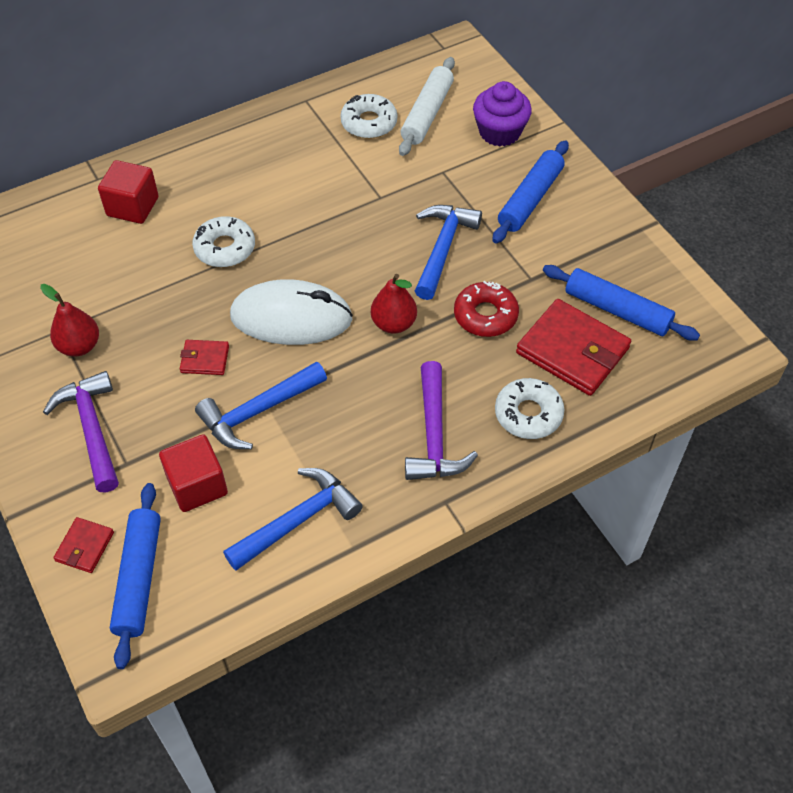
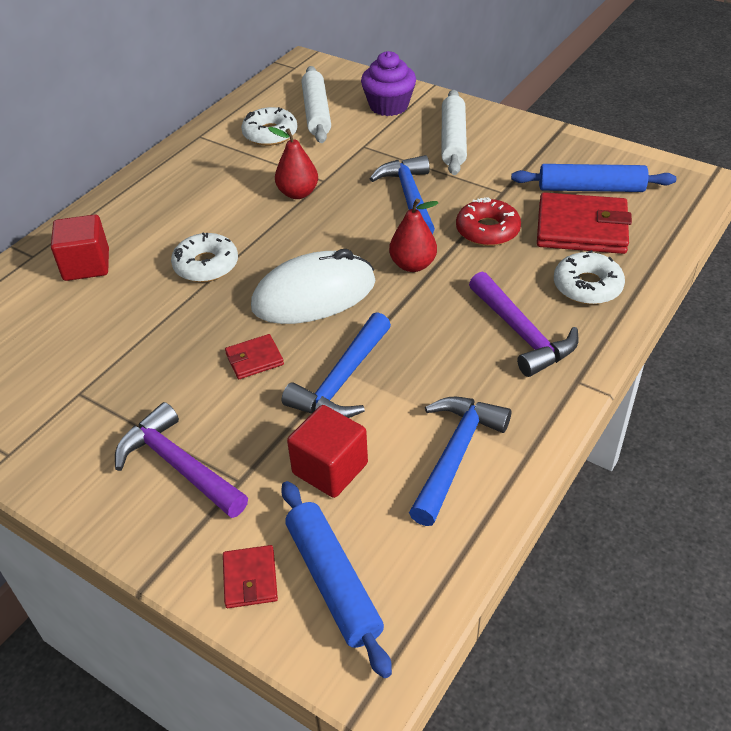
camera: 25 degrees left, 10 degrees down
red pear [40,284,99,357] -> red pear moved to [268,127,318,199]
blue rolling pin [493,140,569,243] -> white rolling pin [442,90,467,175]

